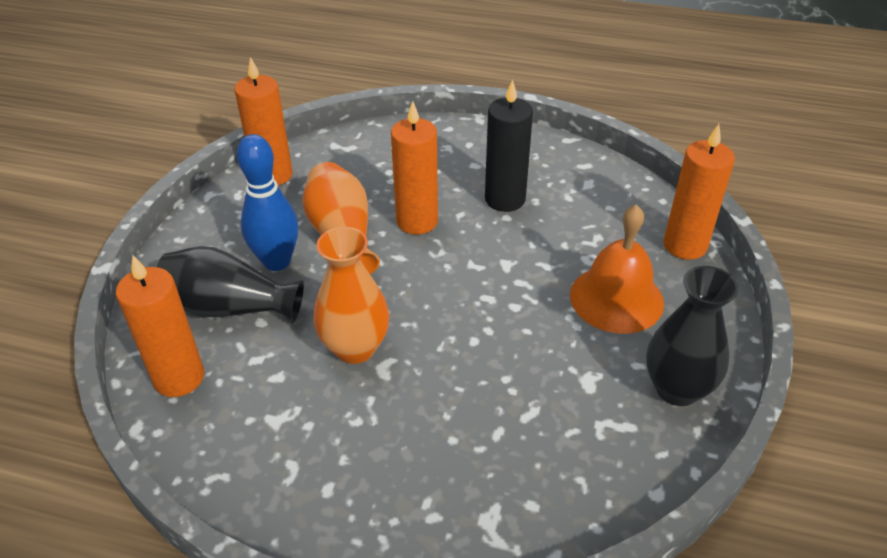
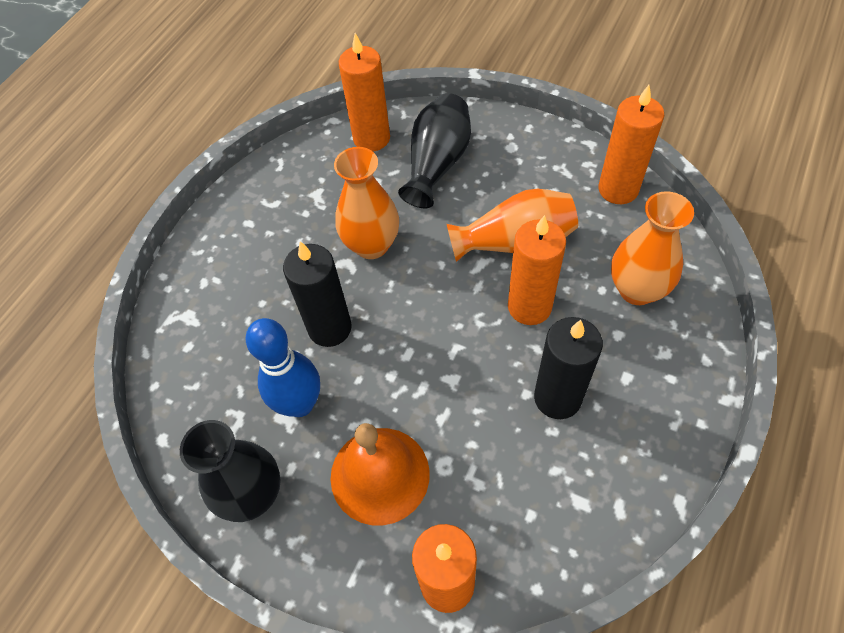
camera: 105 degrees right, 15 degrees up
blue bowling pin [237,134,298,271] -> blue bowling pin moved to [246,318,320,417]
none -> black candle [283,241,352,347]
none -> orange vase [611,191,694,305]

